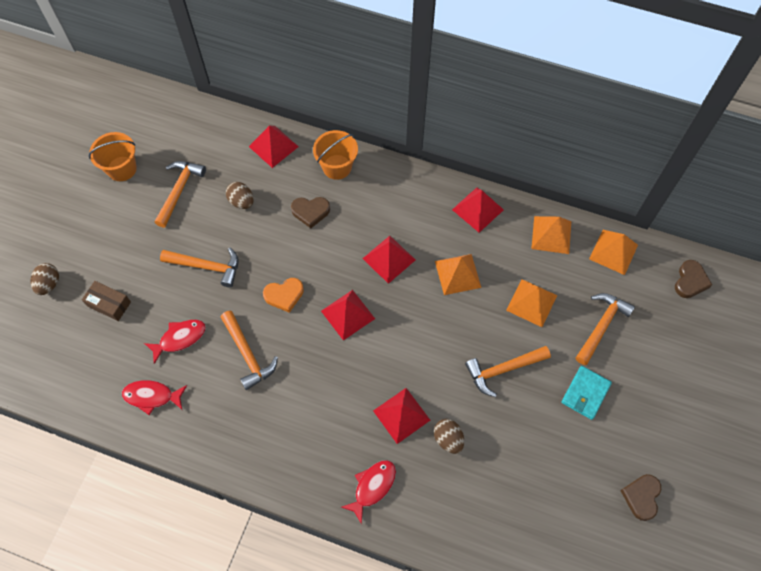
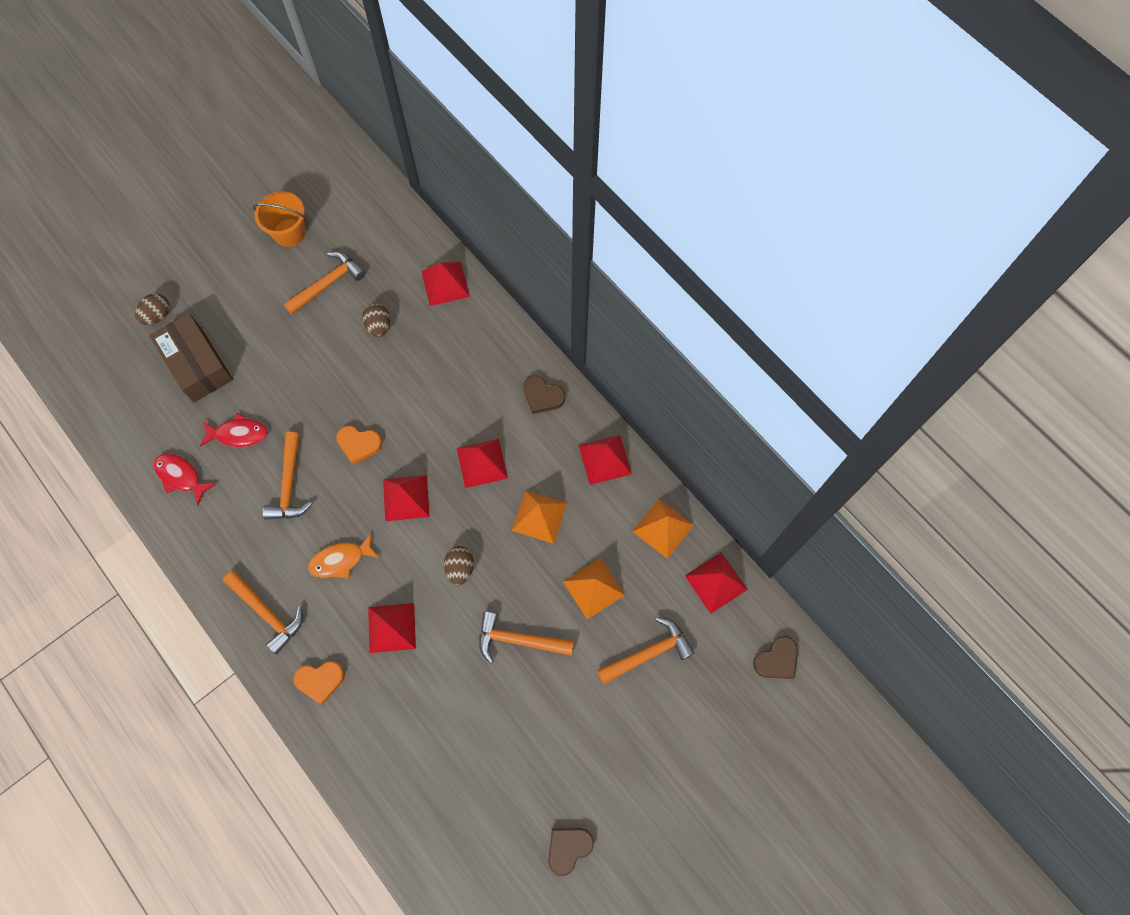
camera: 30 degrees right, 5 degrees up
brown box [82,281,131,321] -> brown box [149,313,233,402], size x1.76
orange hammer [160,248,239,288] -> orange hammer moved to [223,571,303,654]
brown heart [291,197,330,228] -> brown heart moved to [523,375,565,414]
orange bucket [313,130,358,180] -> none
red fish [341,460,396,524] -> orange heart [293,661,345,705]
brown egg [434,419,464,454] -> brown egg moved to [444,546,474,586]
turquoise wallet [561,366,612,420] -> none
orange pyramid [589,230,638,275] -> red pyramid [685,552,748,614]
none -> orange fish [308,533,379,579]

